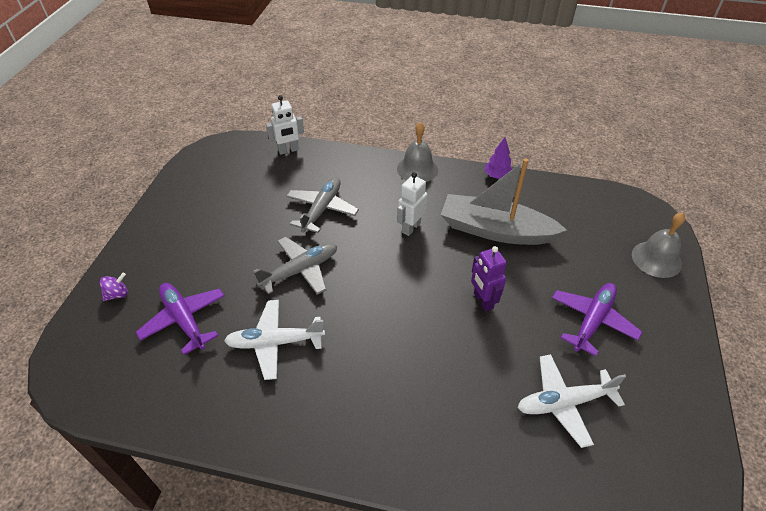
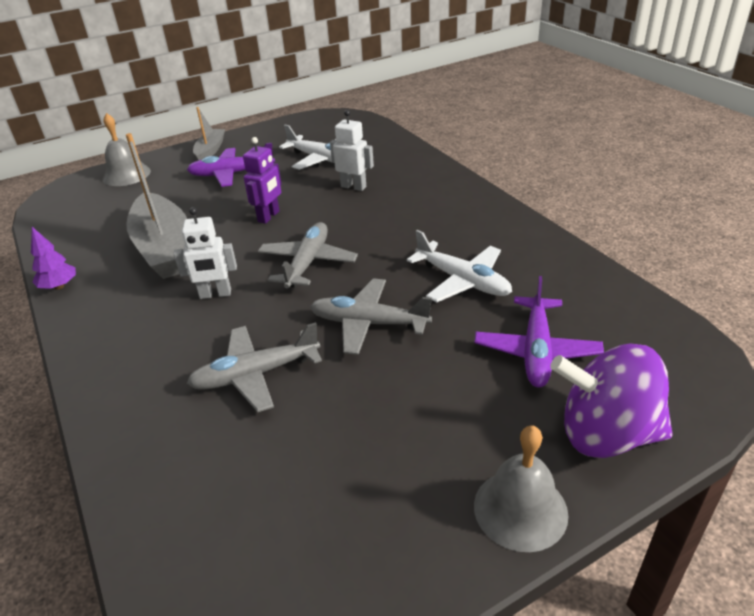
camera: 130 degrees left, 10 degrees down
purple spinning top [100,273,128,301] -> purple spinning top [550,344,673,458], size x2.50
white robot [266,95,304,155] -> white robot moved to [330,110,374,191]
grey bell [397,122,438,182] -> grey bell moved to [474,426,569,552]
none -> grey boat [193,107,225,160]
none -> grey plane [258,222,358,288]

